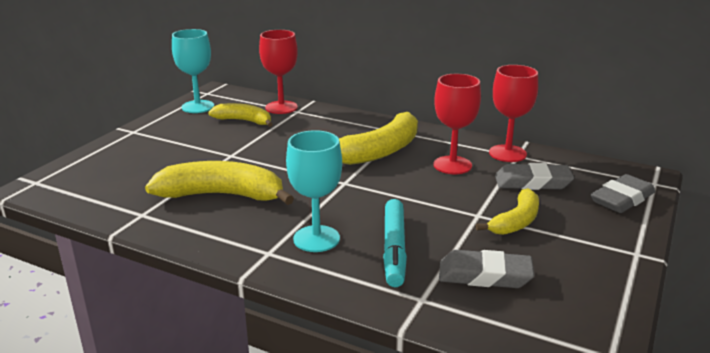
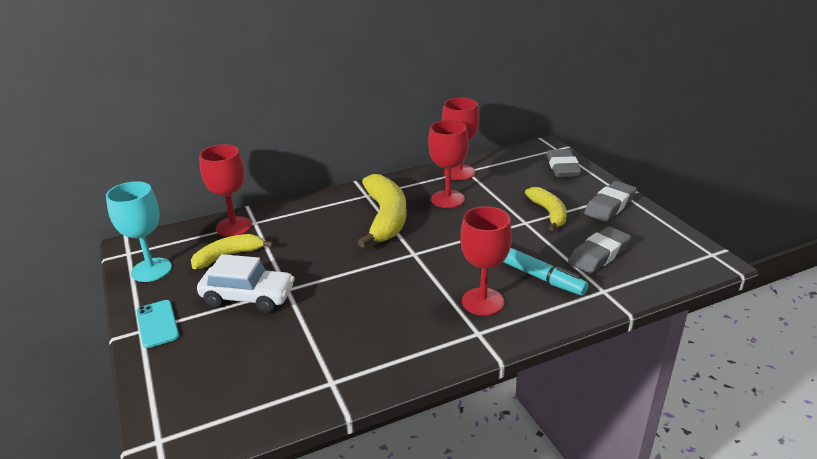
camera: 50 degrees left, 5 degrees up
yellow banana [145,161,294,205] -> none
turquoise goblet [286,130,342,252] -> red goblet [460,206,512,316]
grey eraser [495,163,574,190] -> grey eraser moved to [584,181,637,222]
none -> turquoise phone [136,300,179,348]
none -> white car [197,254,295,313]

